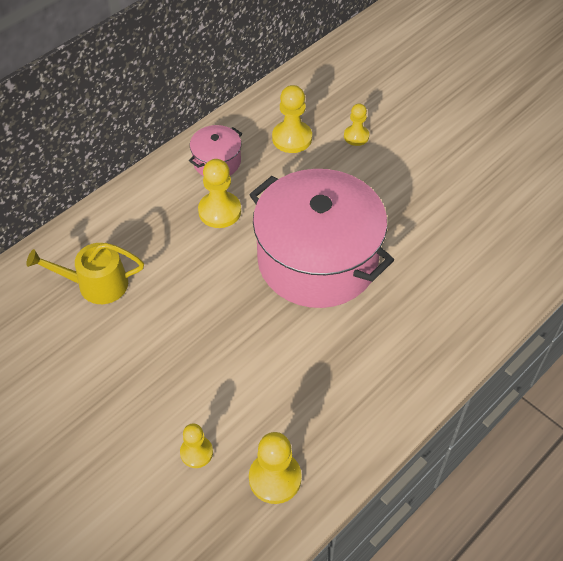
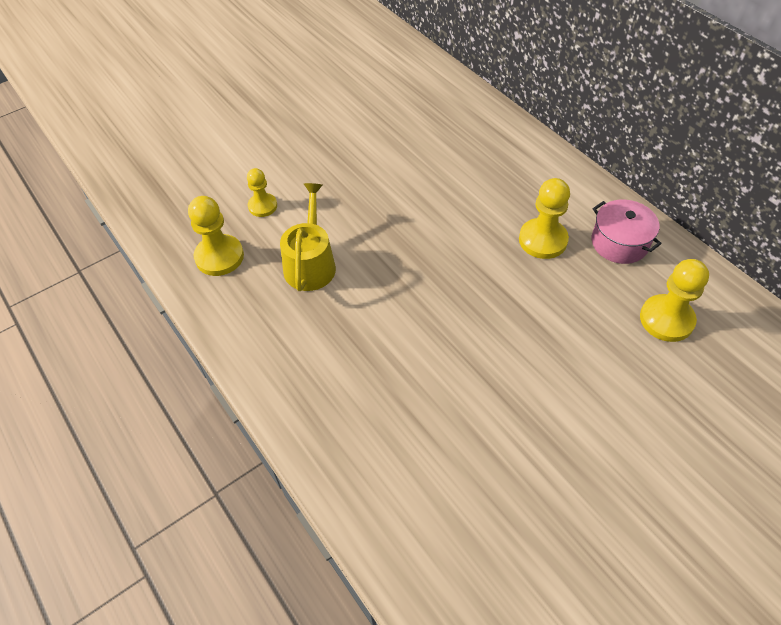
camera: 100 degrees right, 0 degrees up
yellow watering can [26,243,144,304] -> yellow watering can moved to [280,183,336,291]
pink pot [249,169,394,308] -> none
yellow pawn [344,103,369,146] -> none

